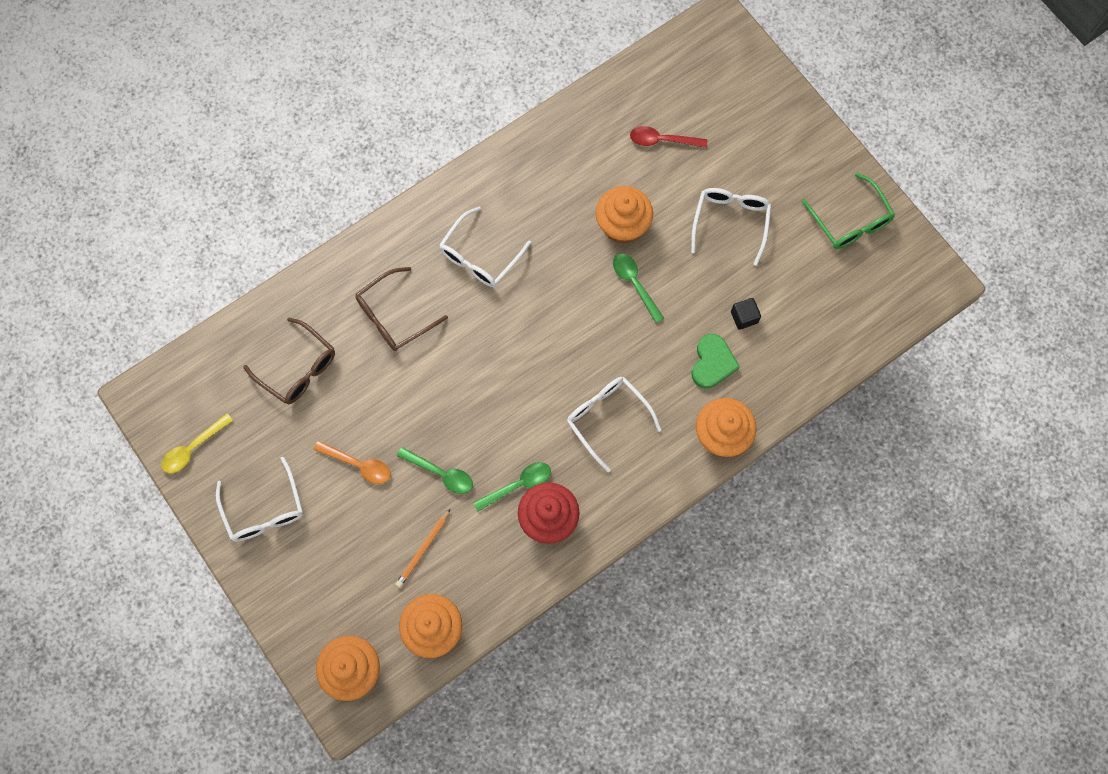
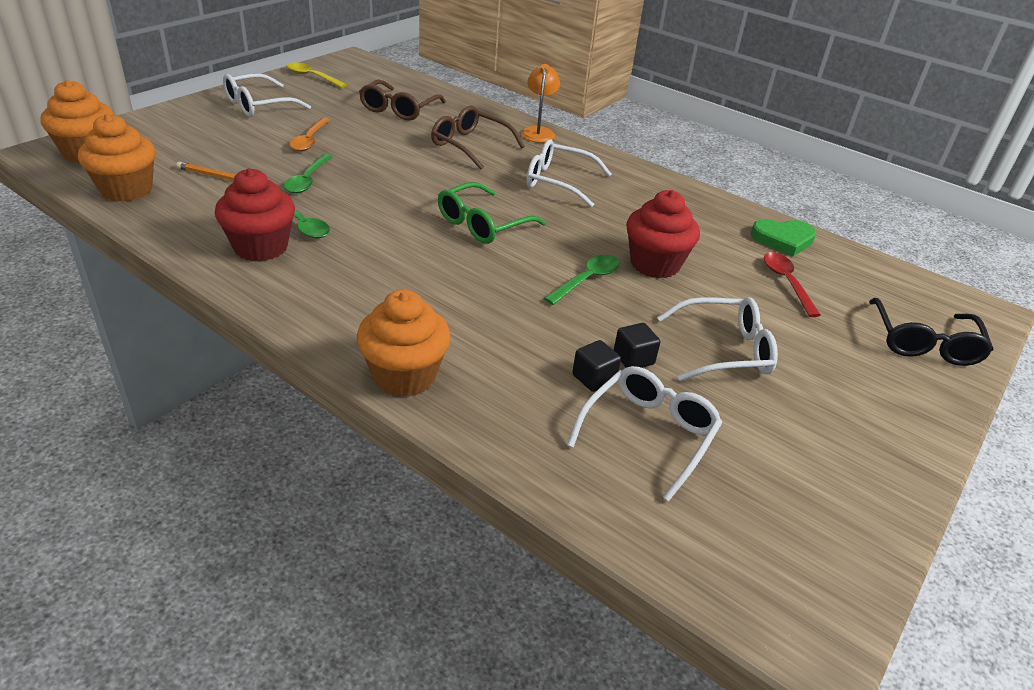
camera: 70 degrees right, 35 degrees down
white glasses [567,377,662,472] -> white glasses moved to [567,366,722,501]
orange cupcake [596,186,653,244] -> red cupcake [626,190,700,278]
green heart [692,334,740,389] -> green heart moved to [751,219,816,256]
green glasses [802,173,895,249] -> green glasses moved to [438,182,546,244]
none -> orange lamp [521,64,560,143]
none -> black cube [614,323,660,368]
none -> black glasses [869,298,993,366]

